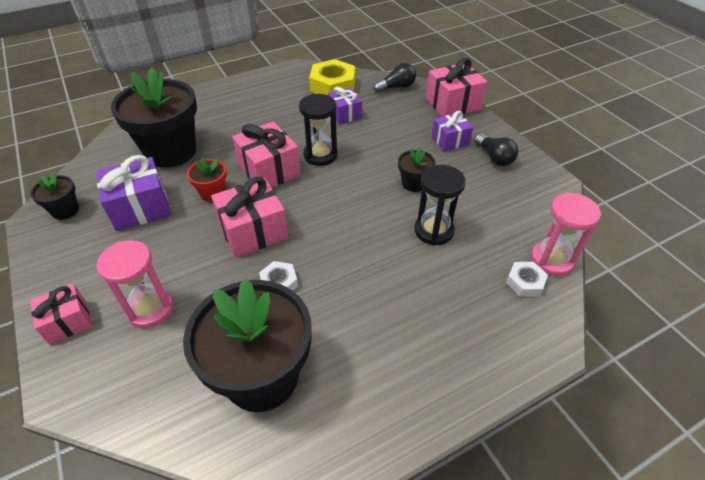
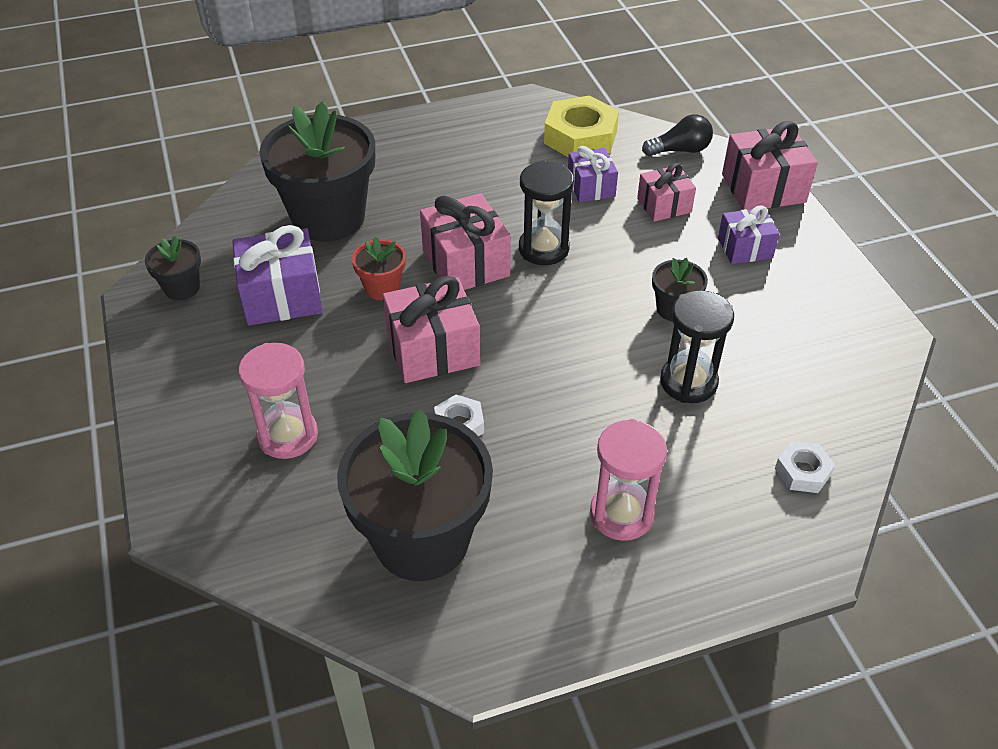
camera: 10 degrees right, 0 degrees up
pink gift [30,284,92,344] -> pink gift moved to [637,163,696,222]
black light bulb [474,134,518,166] -> none
pink hourglass [531,192,601,276] -> pink hourglass moved to [590,419,667,541]

